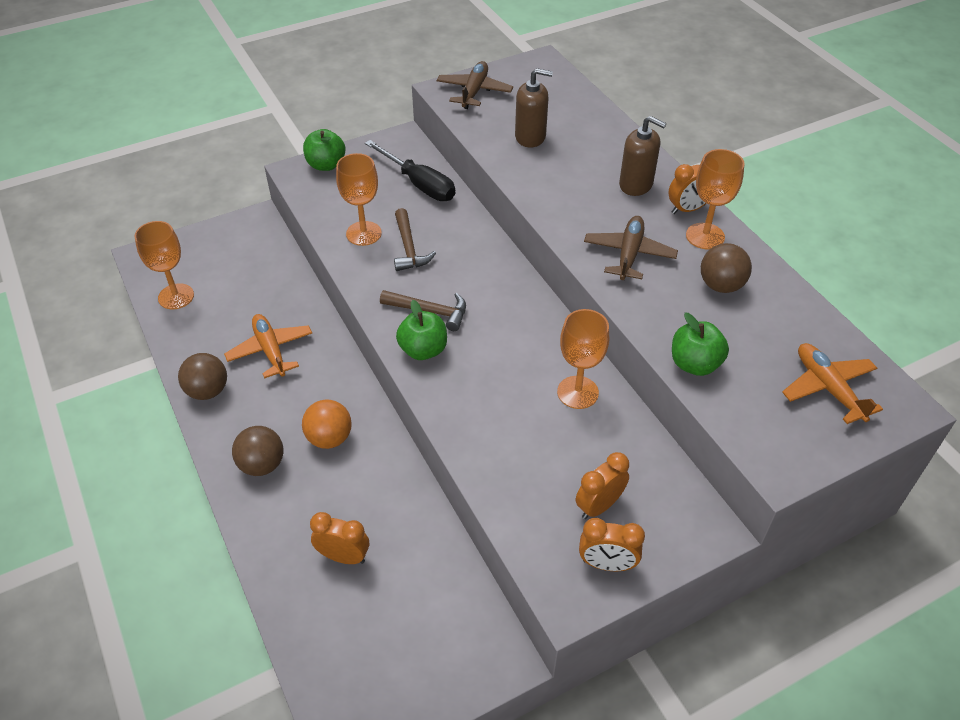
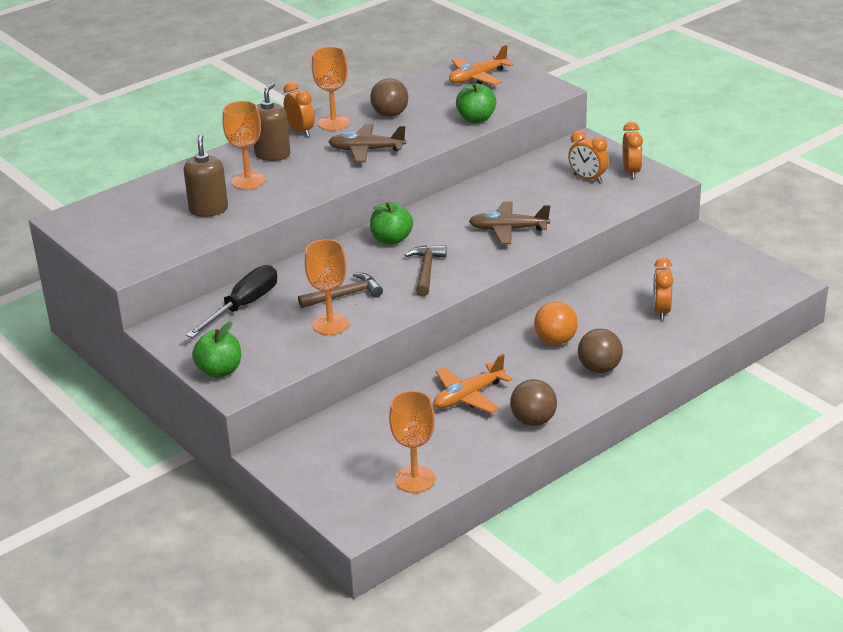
camera: 100 degrees left, 15 degrees down
green apple [396,300,447,360] -> green apple moved to [370,202,413,245]
brown plane [436,61,513,109] -> brown plane moved to [469,201,550,244]
orange goblet [557,309,609,409] -> orange goblet moved to [223,101,265,190]

